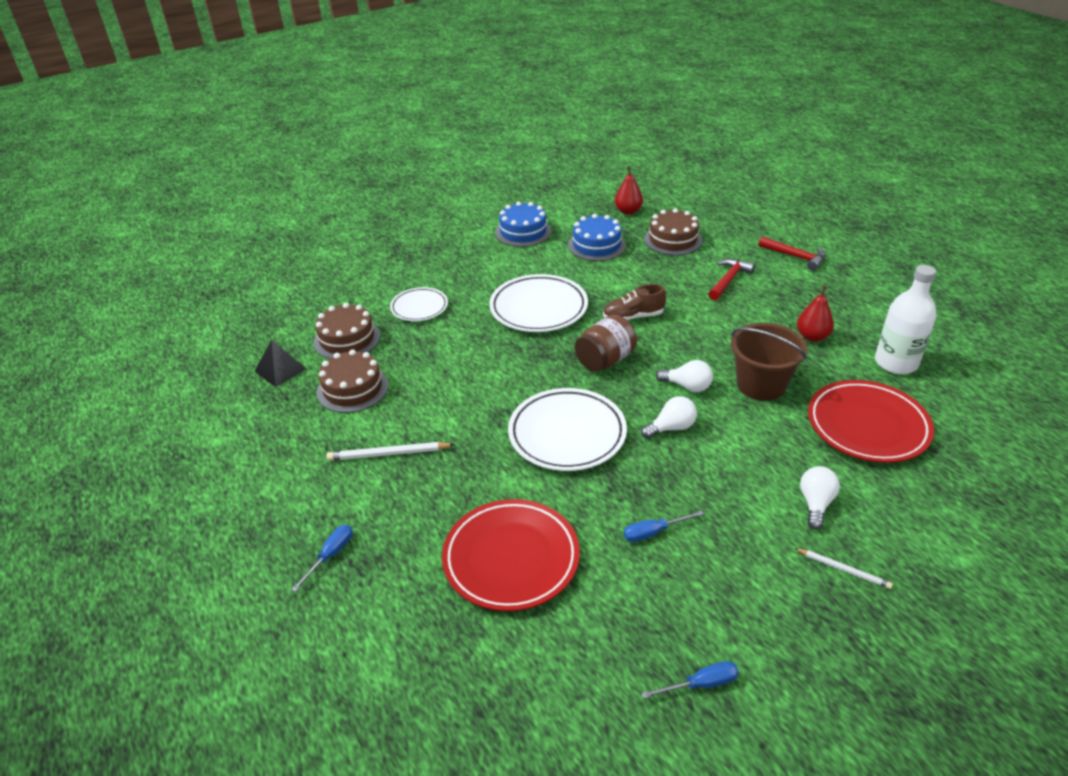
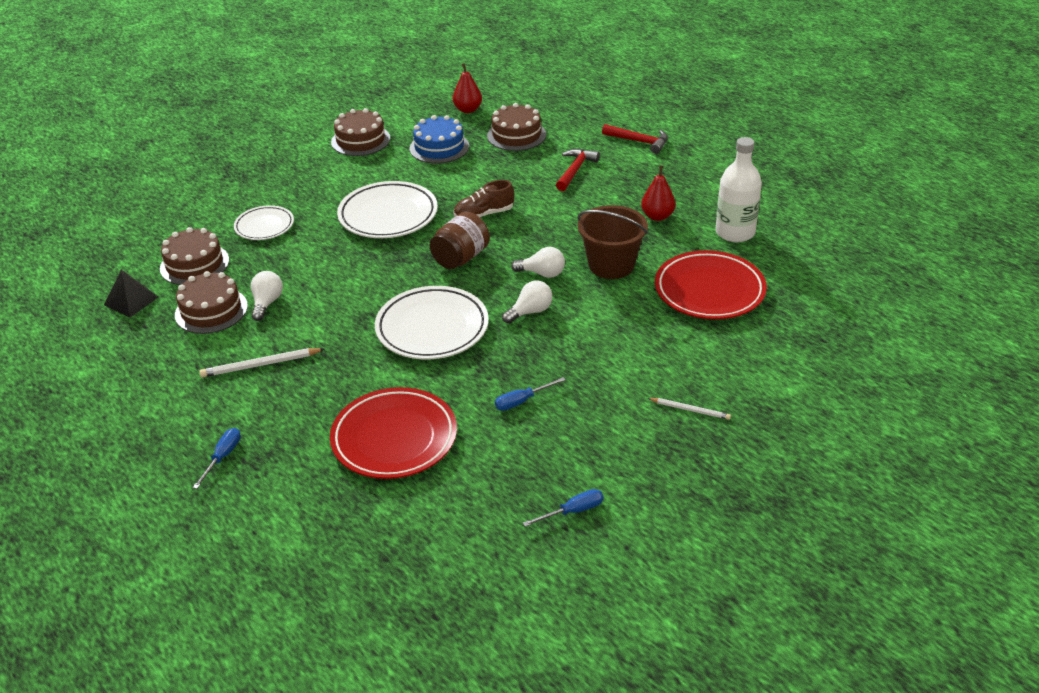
camera: 10 degrees left, 0 degrees up
blue cake [495,202,551,247] -> brown cake [331,108,390,156]
white light bulb [800,466,840,530] -> white light bulb moved to [251,271,283,321]

